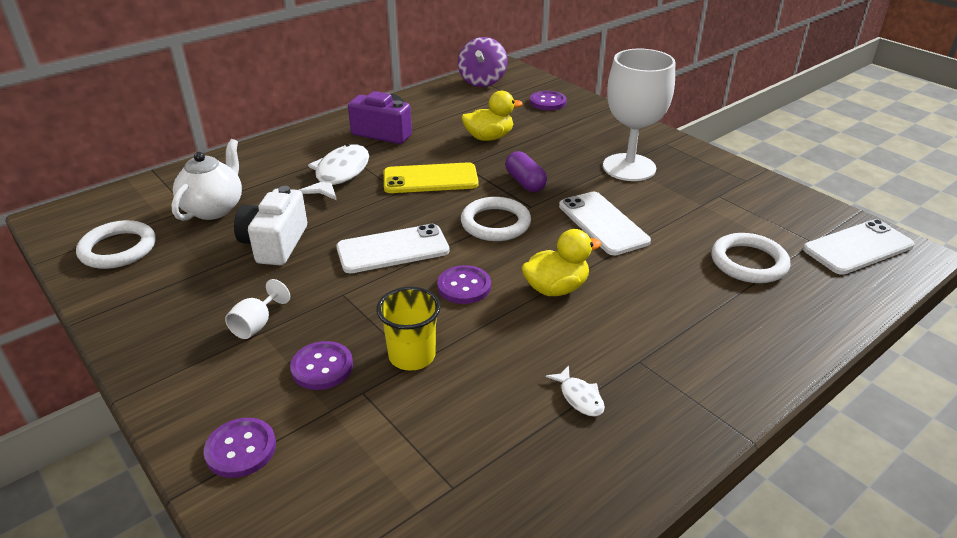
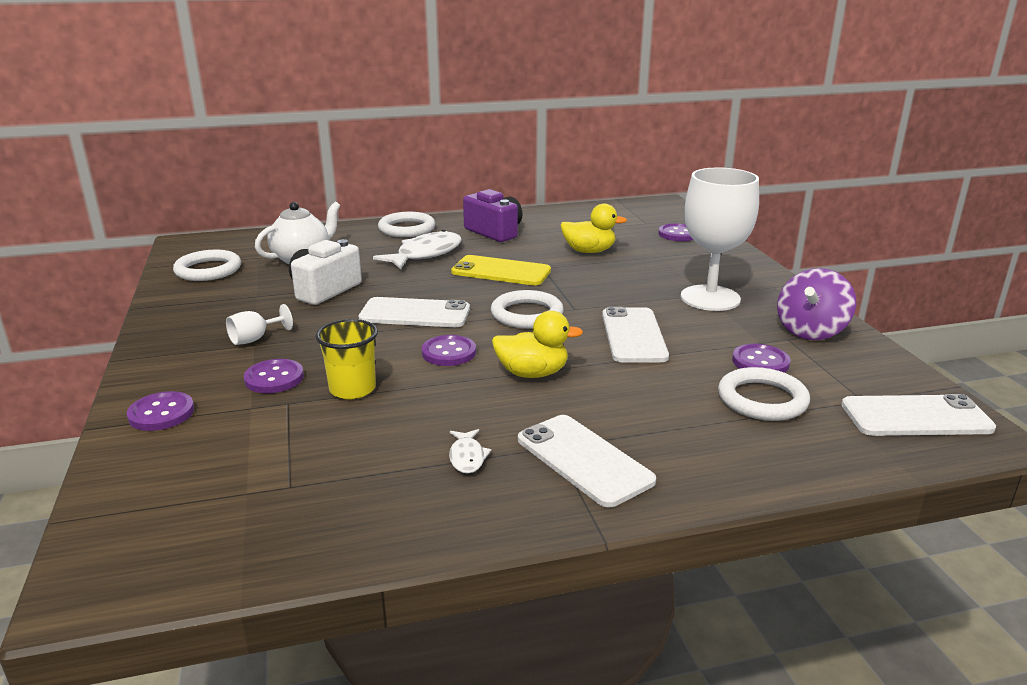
camera: 25 degrees right, 10 degrees down
purple spinning top [458,37,507,87] -> purple spinning top moved to [777,268,856,340]
purple capsule [505,151,547,192] -> none
none -> white ring [378,212,435,237]
none -> white phone [518,415,656,507]
none -> purple button [732,344,791,373]

